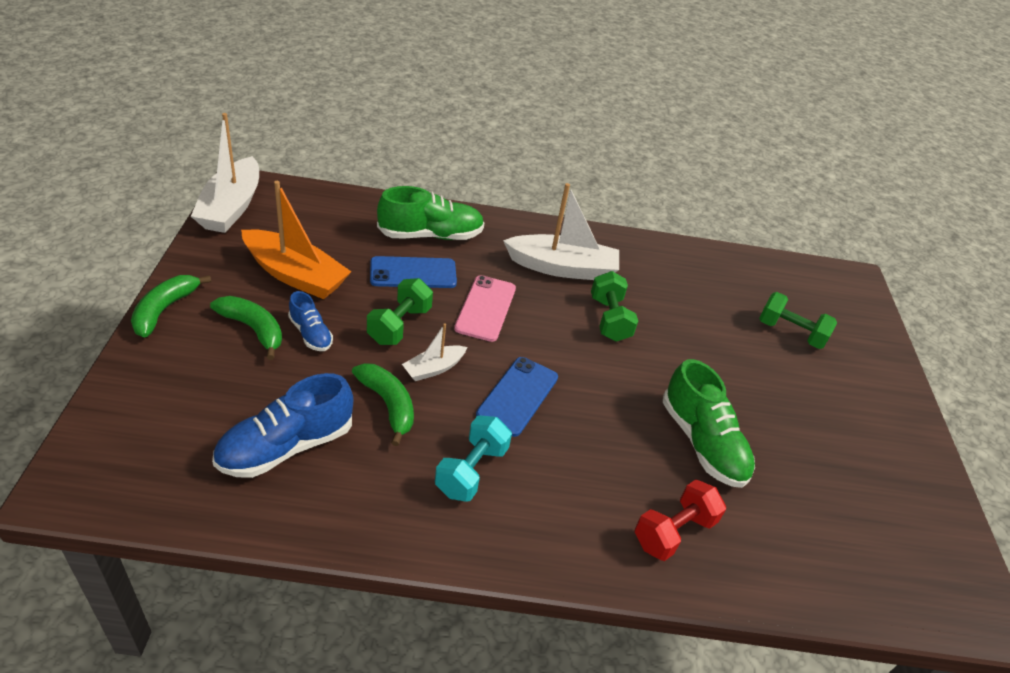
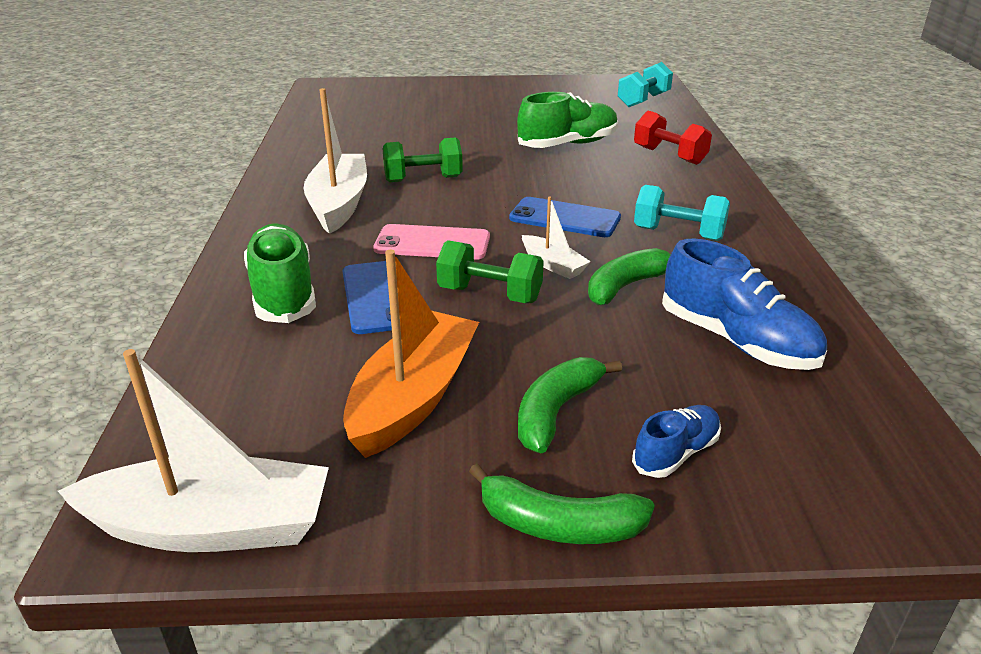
camera: 90 degrees left, 10 degrees down
blue shoe [288,291,333,351] -> blue shoe moved to [632,405,721,478]
green dumbbell [759,292,837,349] -> none
none -> turquoise dumbbell [618,62,673,107]

